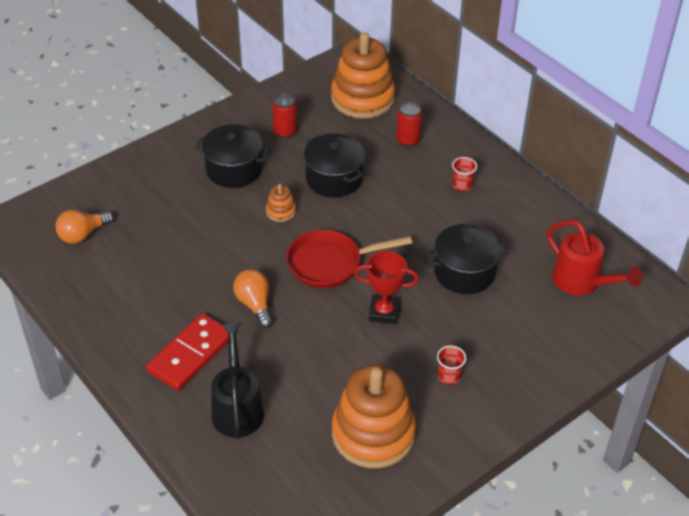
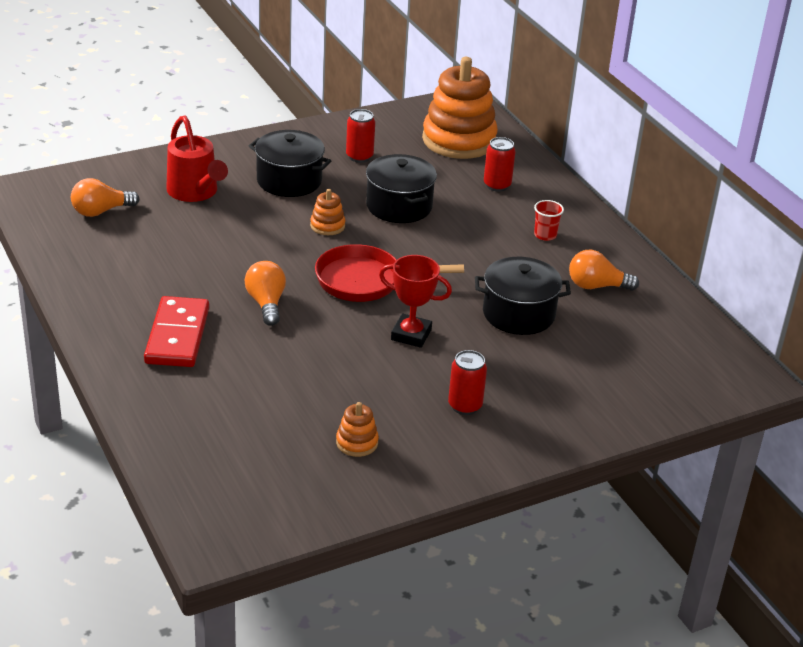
camera: 10 degrees right, 10 degrees down
red domino [146,313,229,391] -> red domino turned 45 degrees counterclockwise [144,296,209,367]
black watering can [211,323,264,439] -> none
orange stacking toy [332,365,416,468] -> orange stacking toy [336,402,379,457], size x0.43
red cup [437,346,466,385] -> red can [448,350,487,415]
red watering can [547,220,642,295] -> red watering can moved to [166,115,228,202]
none -> orange light bulb [569,250,639,291]

